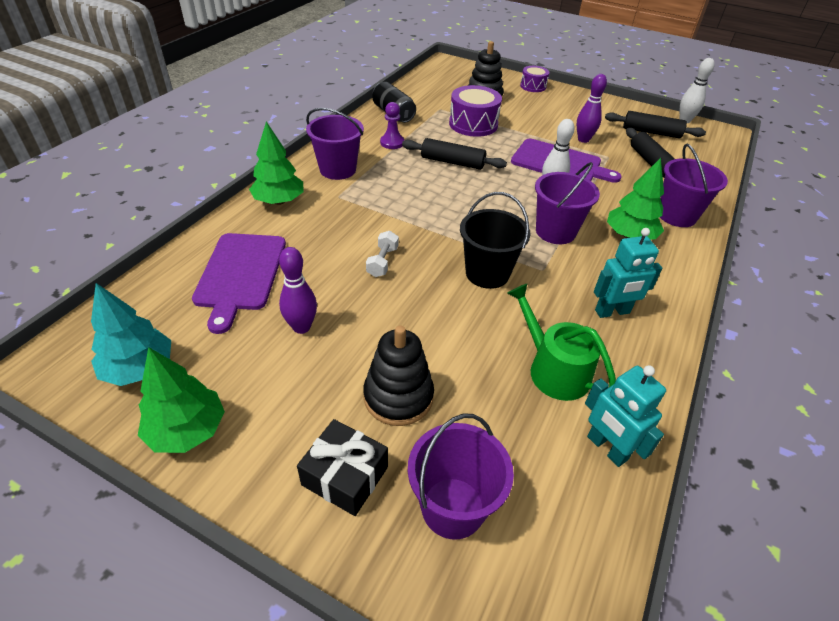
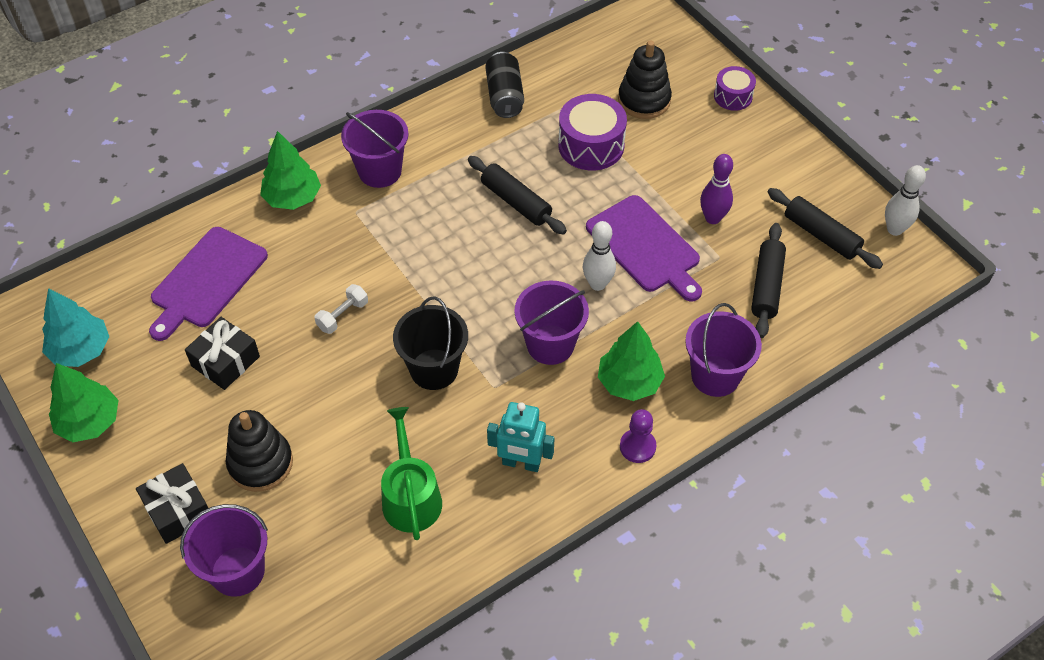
camera: 30 degrees right, 10 degrees up
purple bowling pin [279,247,317,334] -> black gift [185,317,260,390]
purple pawn [380,102,404,149] -> purple pawn moved to [620,409,656,463]
turquoise robot [585,365,666,467] -> none

